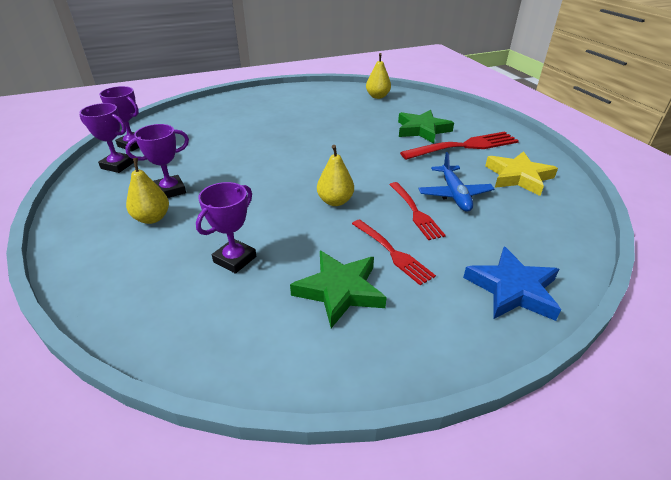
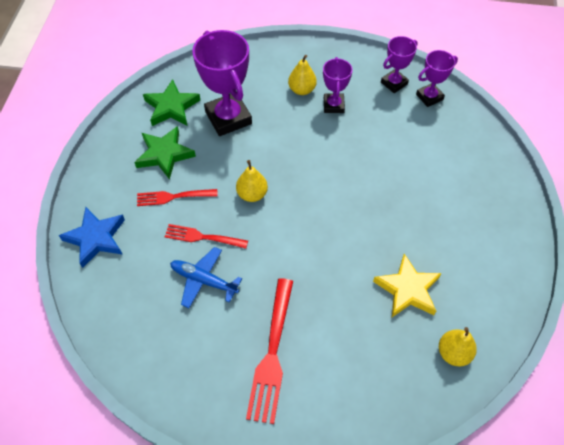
camera: 120 degrees right, 20 degrees up
purple trophy [196,182,256,274] -> purple trophy [192,30,252,136], size x1.78
green star [398,110,454,143] -> green star moved to [143,79,200,126]
yellow star [485,151,558,196] -> yellow star moved to [373,254,442,317]

